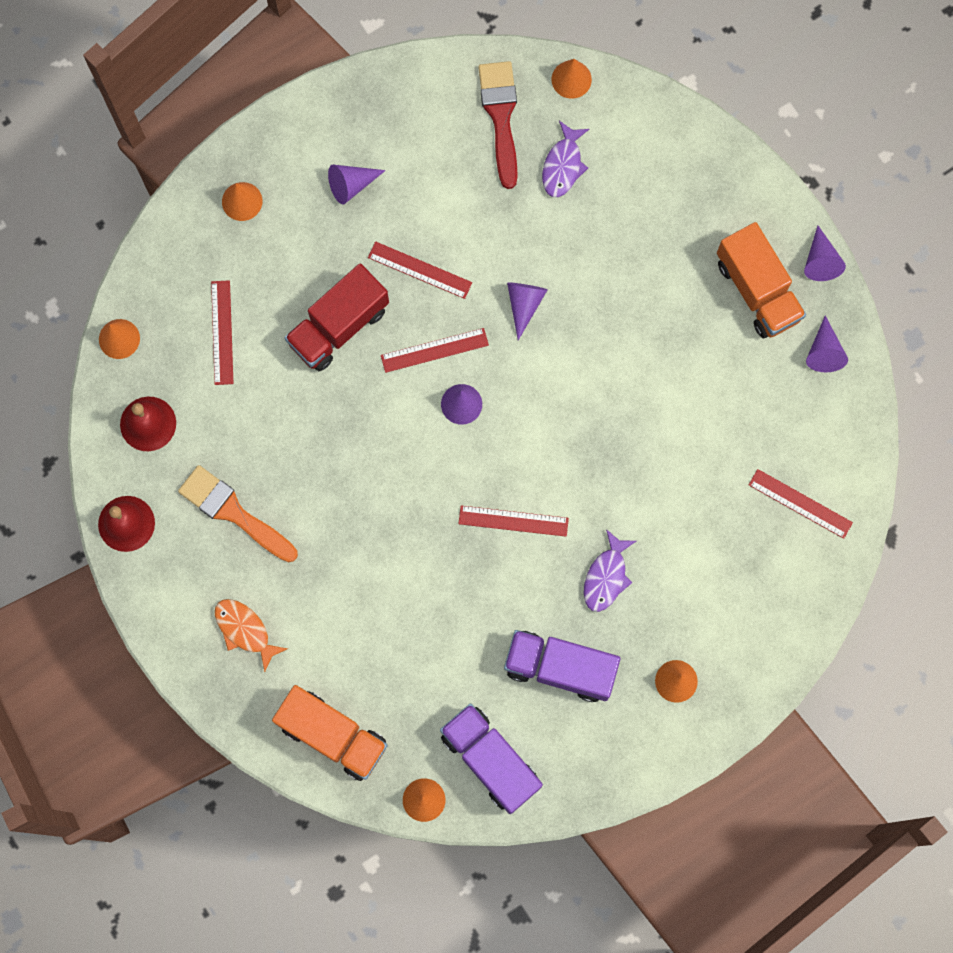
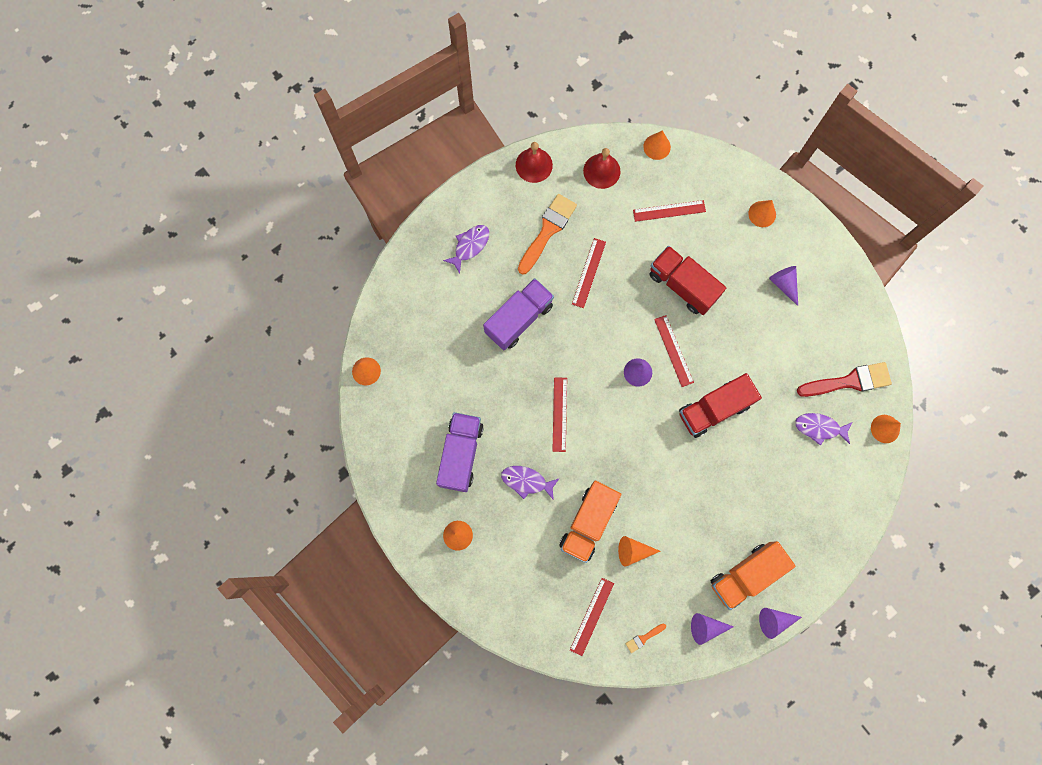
camera: 85 degrees right, 0 degrees up
orange fish [215,599,288,672] -> purple fish [443,225,489,274]
orange truck [272,685,388,781] -> orange truck moved to [559,481,621,563]
red ruler [368,241,472,299] -> red ruler moved to [572,238,606,308]
purple truck [440,703,543,814] -> purple truck moved to [483,278,554,350]
purple cone [507,282,548,340] -> red truck [679,373,762,438]
none -> orange cone [618,536,661,567]
none -> orange brush [625,624,666,653]

